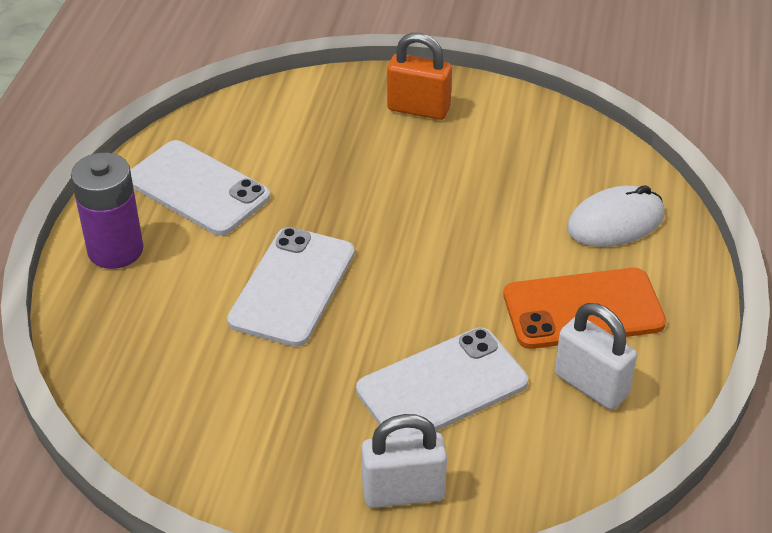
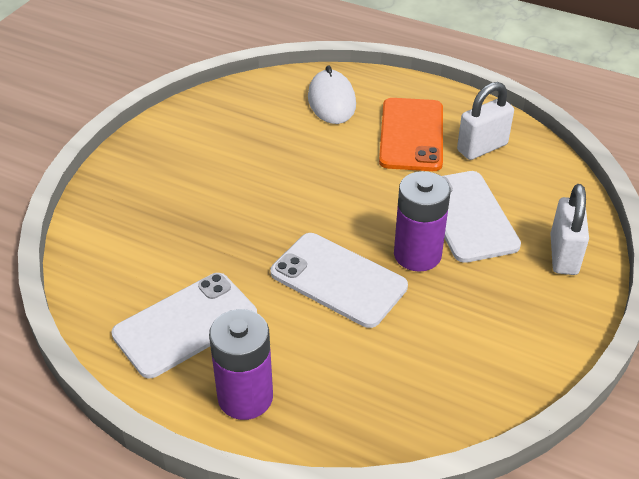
camera: 75 degrees left, 0 degrees up
orange padlock [387,33,452,120] -> none
none -> purple battery [394,171,451,272]

